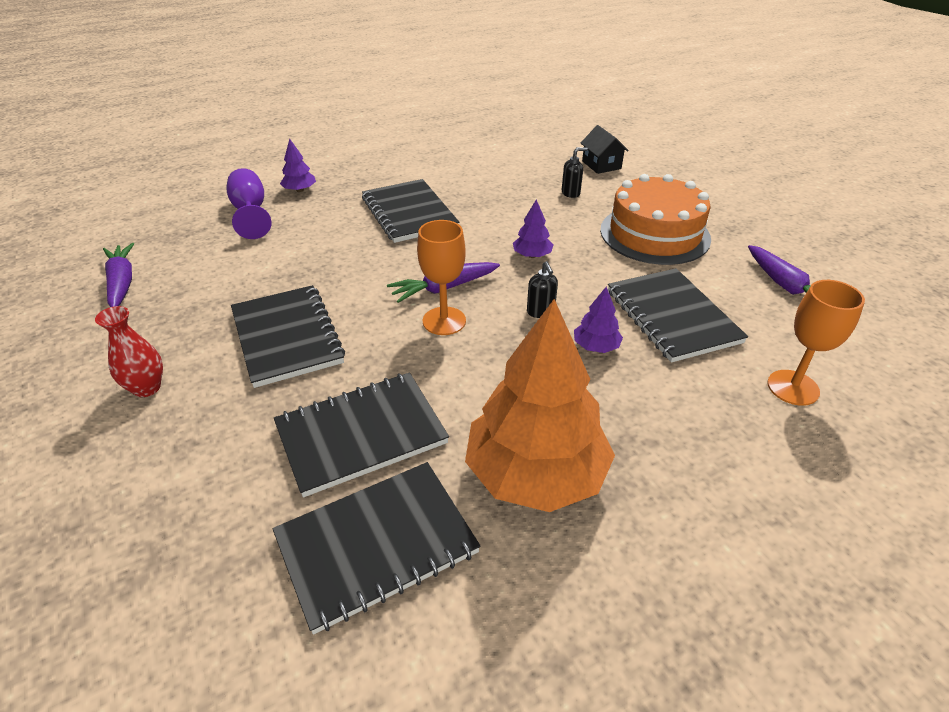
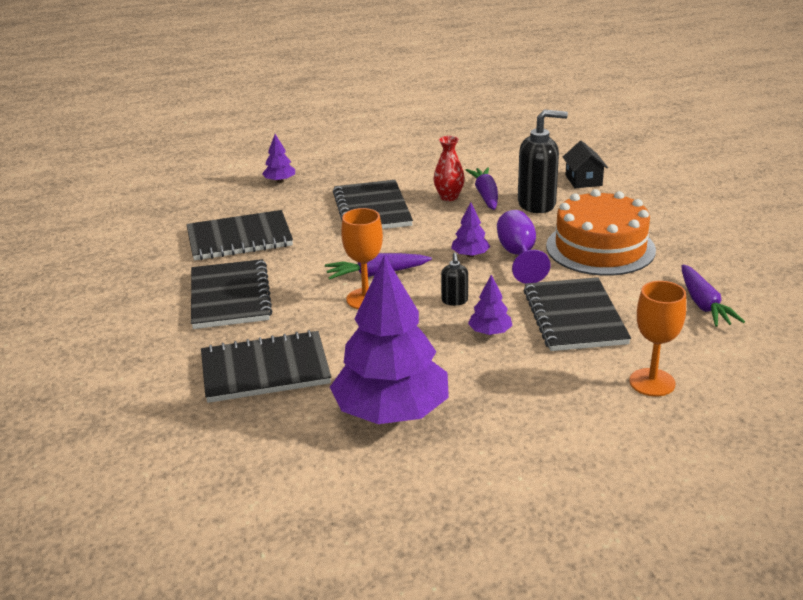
camera: 15 degrees right, 10 degrees down
red vase [95,306,163,397] -> red vase moved to [433,136,465,201]
purple carrot [103,243,134,307] -> purple carrot moved to [466,167,498,210]
purple goblet [227,168,272,239] -> purple goblet moved to [497,210,551,284]
black notebook [273,462,481,635] -> black notebook moved to [186,210,293,261]
orange tree [465,299,615,512] -> purple tree [330,255,449,424]
black soap dispenser [562,147,588,198] -> black soap dispenser [518,110,568,213], size x2.08

